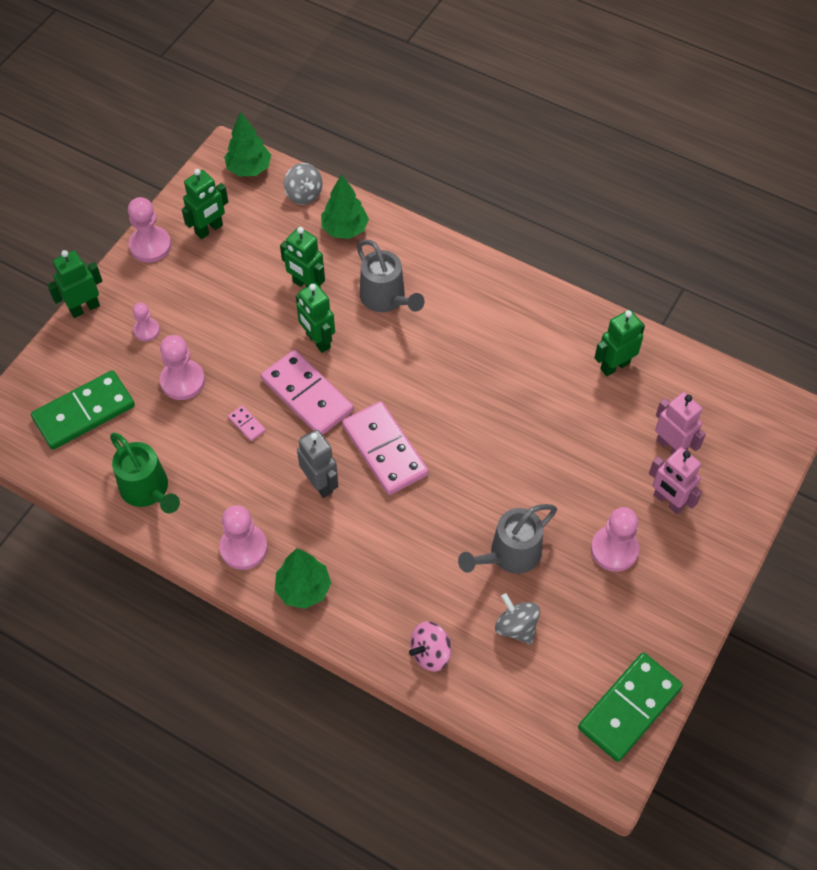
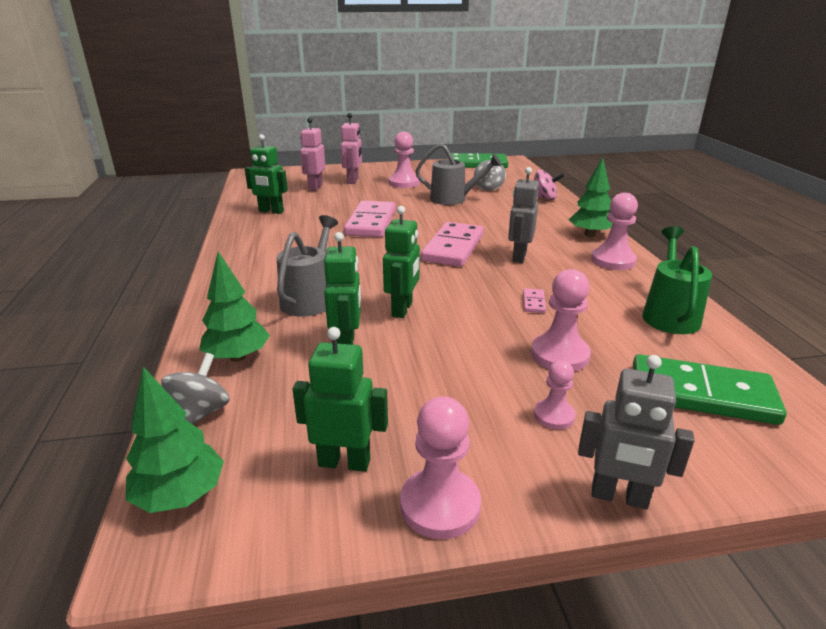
camera: 130 degrees left, 30 degrees down
green robot [47,250,103,318] -> grey robot [578,355,694,509]
pink domino [261,350,354,435] -> pink domino moved to [344,201,396,237]

